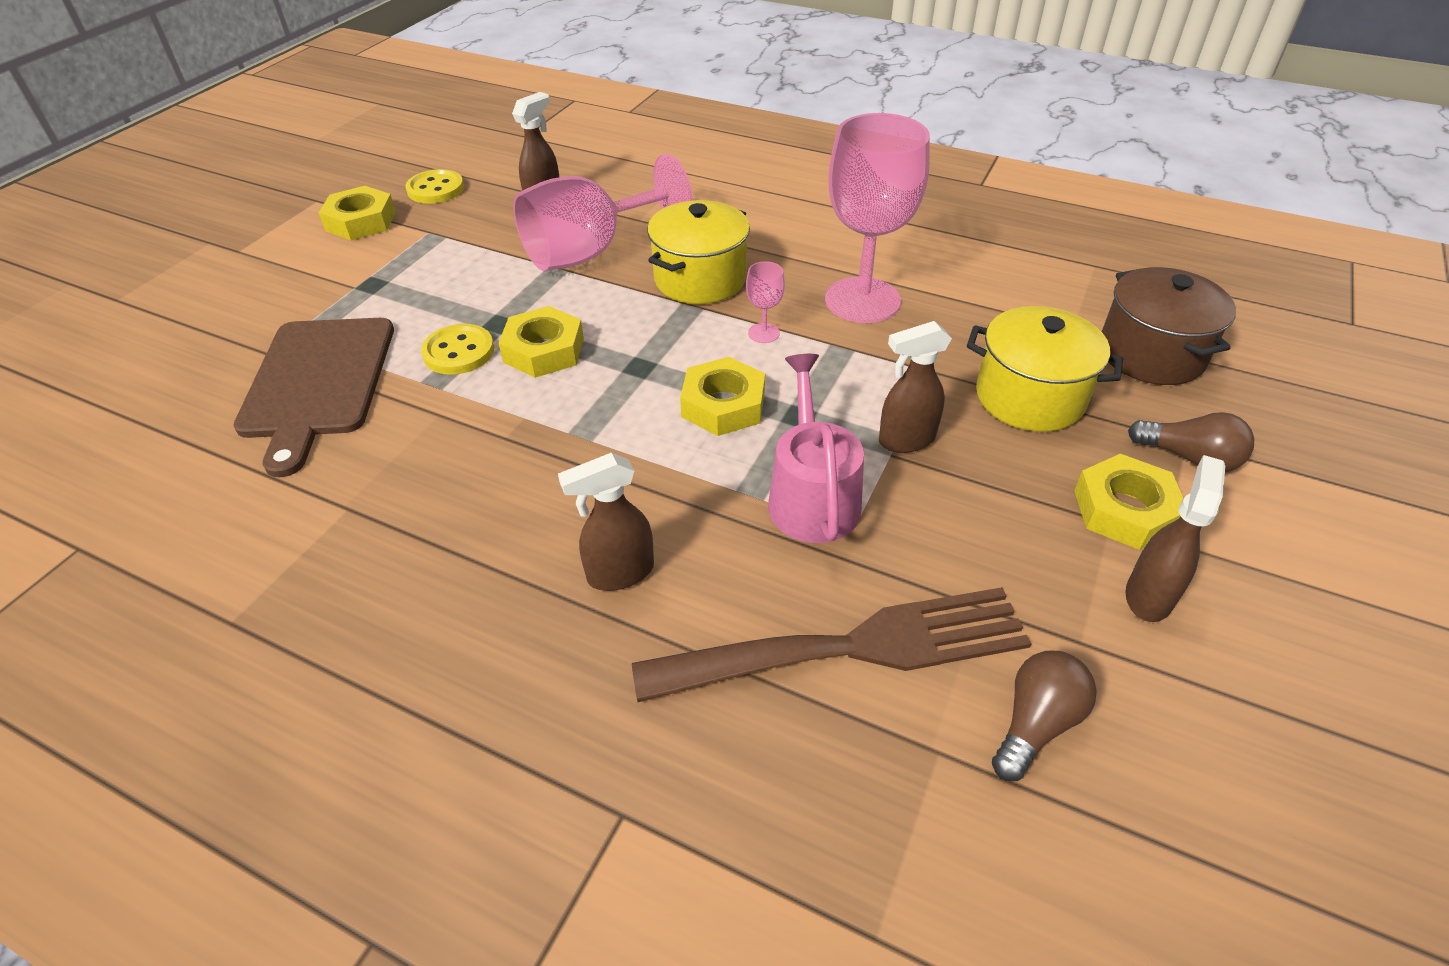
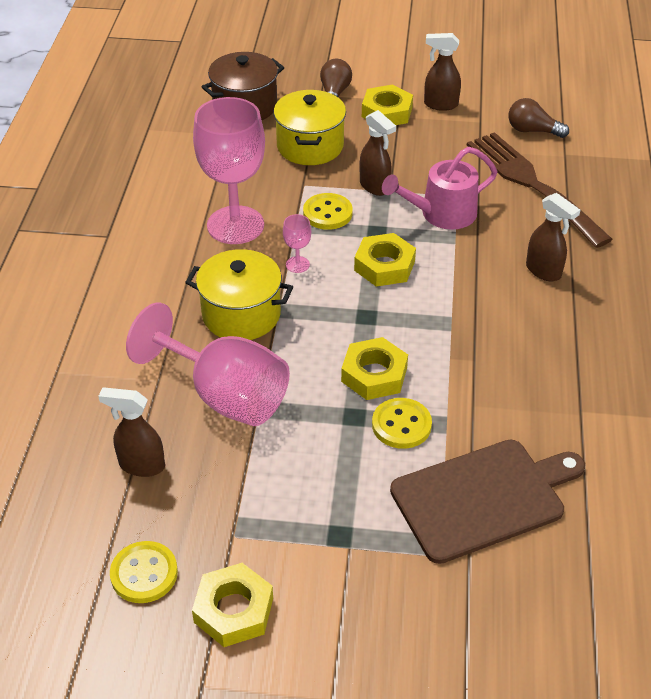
camera: 110 degrees left, 0 degrees up
none -> yellow button [303,193,353,230]

